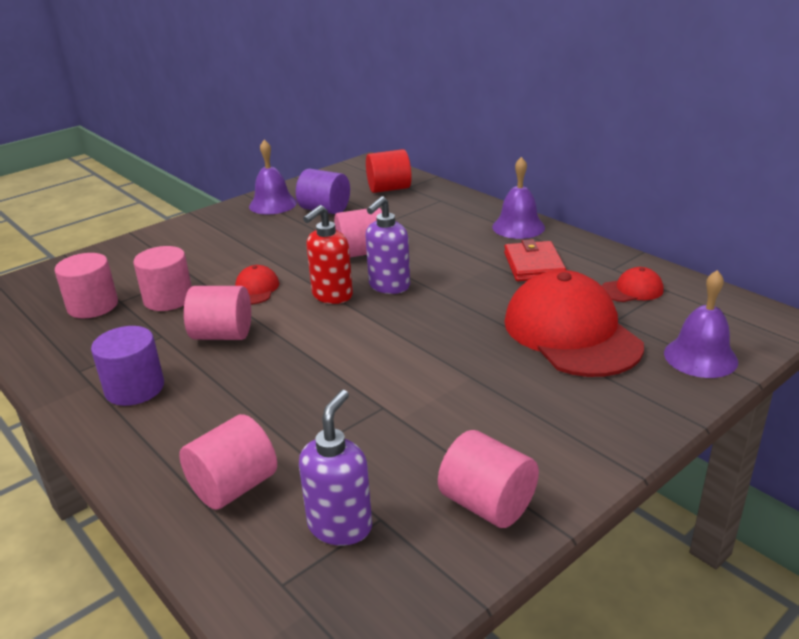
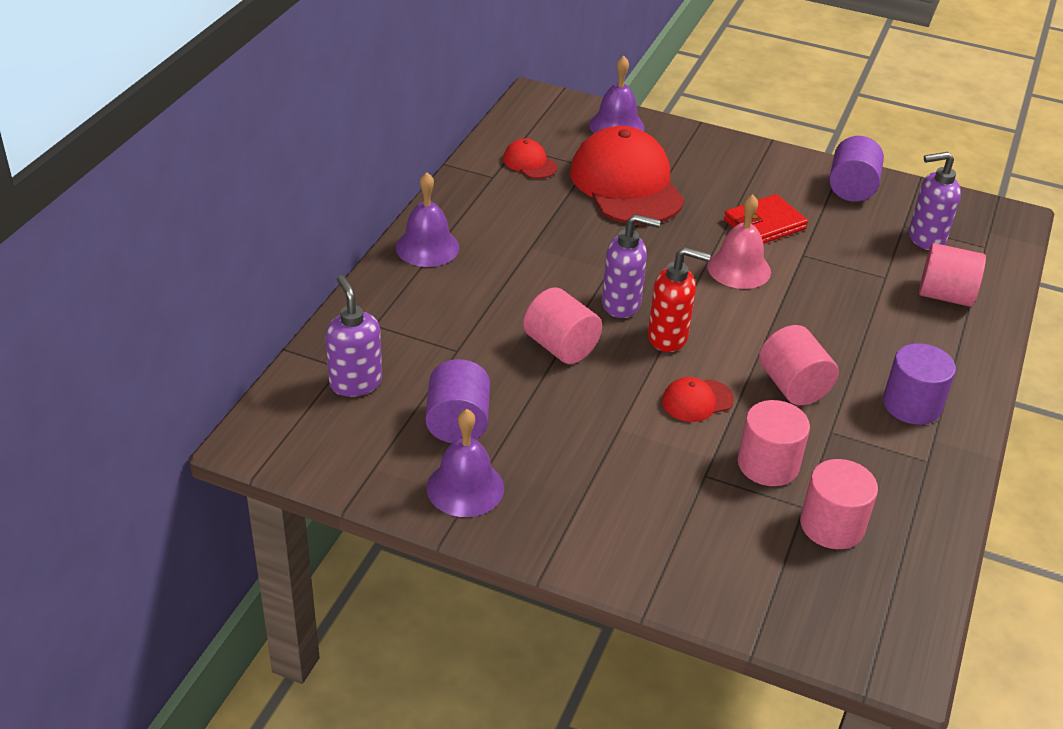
camera: 120 degrees left, 10 degrees up
red cylinder [366,149,412,193] -> purple soap dispenser [325,275,382,397]
pink cylinder [438,430,539,528] -> purple cylinder [829,136,884,202]
red wallet [504,239,566,281] -> red wallet moved to [724,194,808,244]
red cap [504,270,644,377] -> red cap turned 120 degrees clockwise [570,126,685,225]
none -> pink bell [707,195,771,289]

